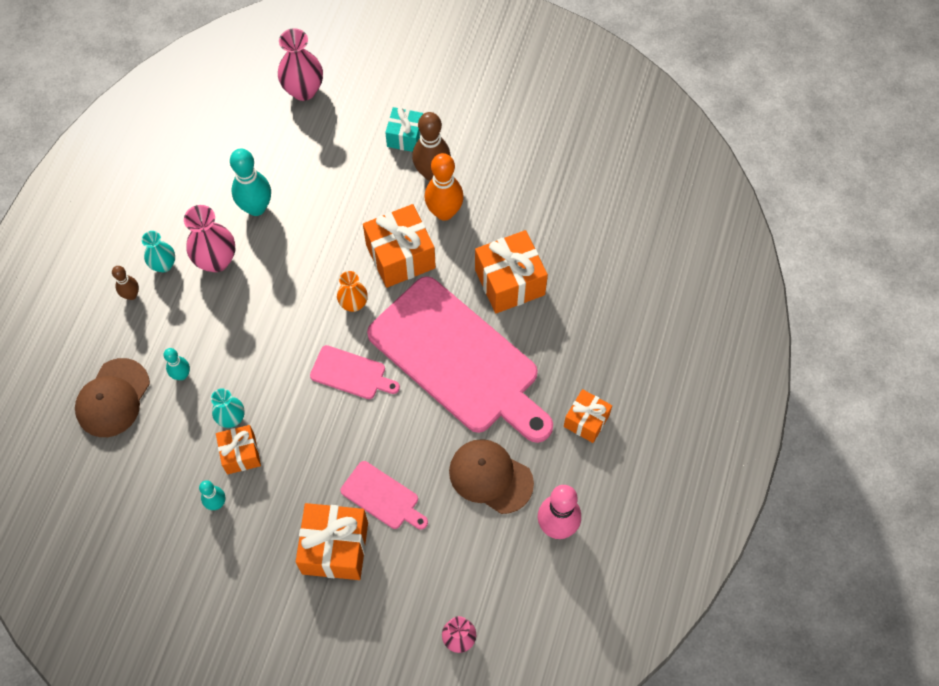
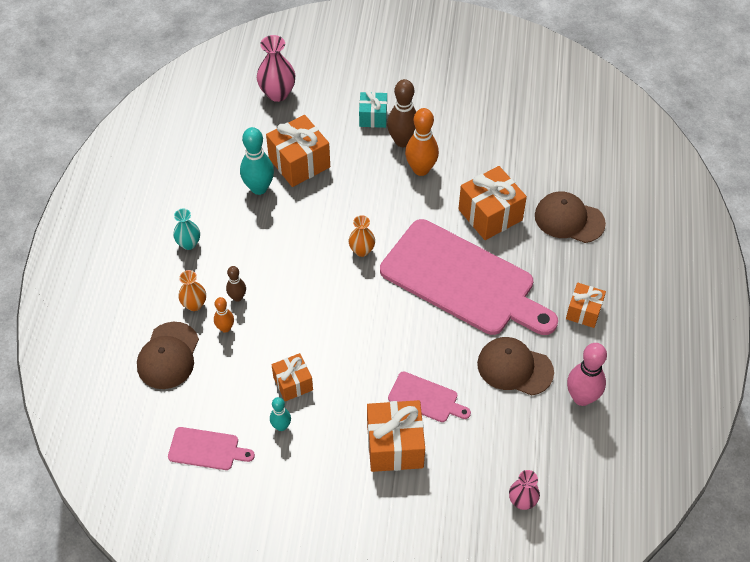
camera: 10 degrees left, 10 degrees down
brown bowling pin [112,266,139,300] -> brown bowling pin moved to [226,266,246,302]
turquoise bowling pin [164,348,190,380] -> orange bowling pin [214,297,234,333]
pink vase [184,205,235,272] -> none
turquoise vase [211,388,245,428] -> none
pink cutting board [310,345,400,399] -> pink cutting board moved to [168,427,255,470]
orange gift [363,204,436,288] -> orange gift moved to [266,115,330,187]
none -> orange vase [178,270,206,311]
none -> brown cap [535,192,606,243]

